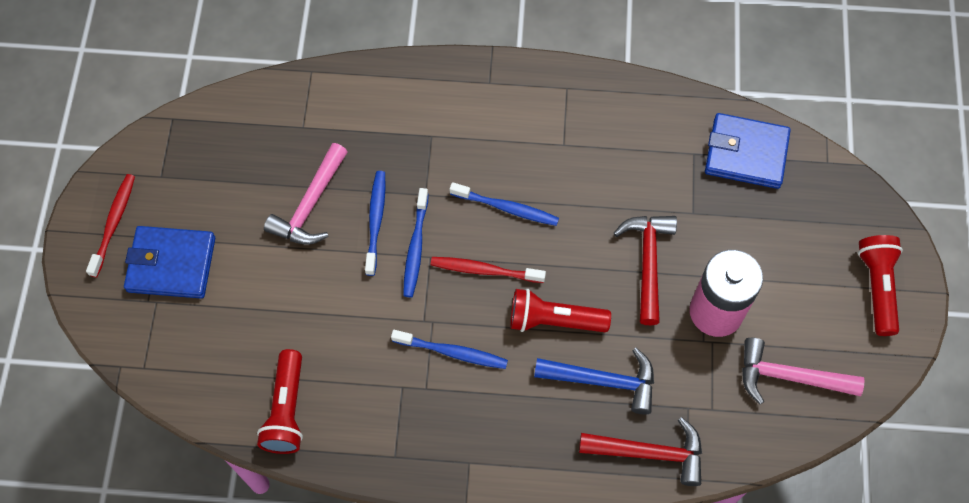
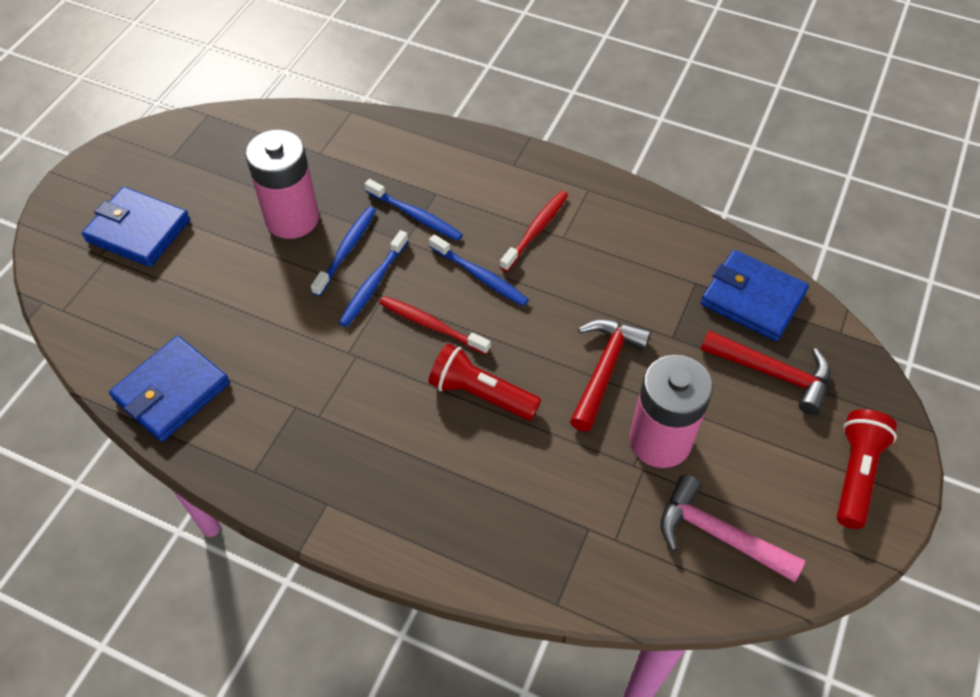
camera: 20 degrees right, 10 degrees down
red toothbrush [86,174,135,277] -> red toothbrush moved to [500,191,568,272]
red flashlight [257,349,303,454] -> blue wallet [109,336,230,442]
pink hammer [264,143,348,245] -> pink battery [245,130,319,239]
blue toothbrush [391,330,508,369] -> blue toothbrush moved to [364,179,463,241]
blue hammer [534,348,654,415] -> none
red hammer [579,417,702,486] -> red hammer moved to [701,330,831,415]

